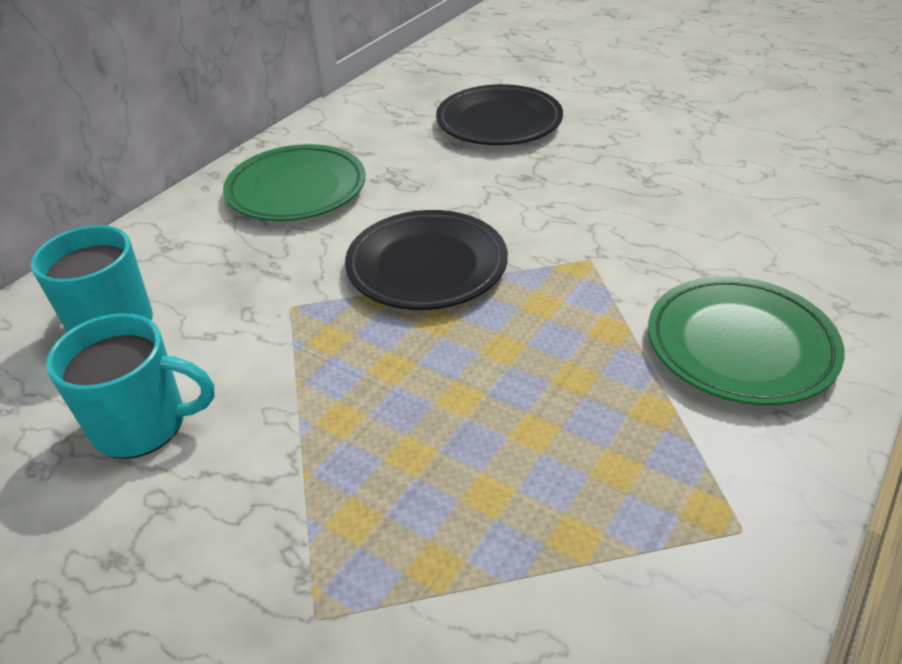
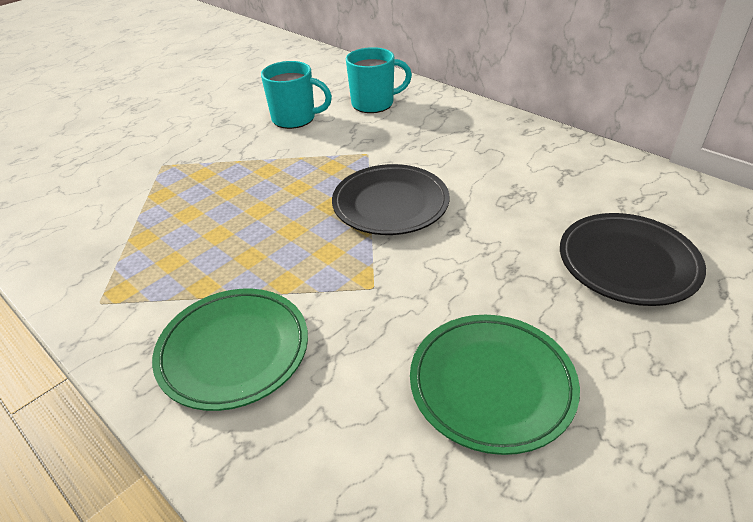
camera: 100 degrees right, 0 degrees up
turquoise mug [46,313,214,459] -> turquoise mug turned 90 degrees counterclockwise [261,61,332,129]
green plate [223,144,366,221] -> green plate moved to [410,315,580,455]

